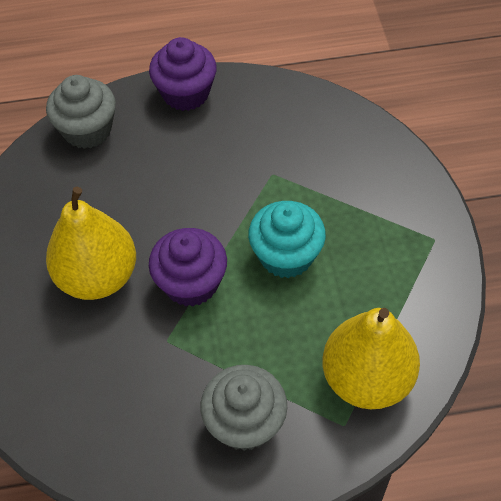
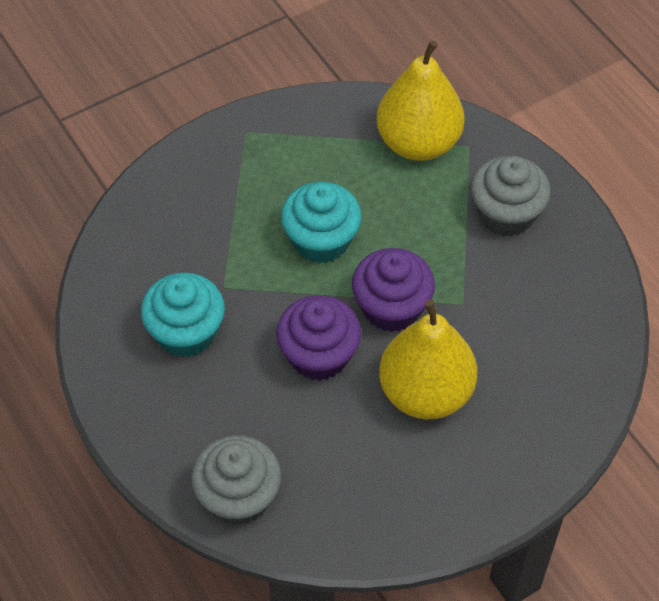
camera: 115 degrees left, 0 degrees up
purple cupcake [149,37,217,111] -> purple cupcake moved to [276,295,361,381]
none -> turquoise cupcake [141,273,225,357]

